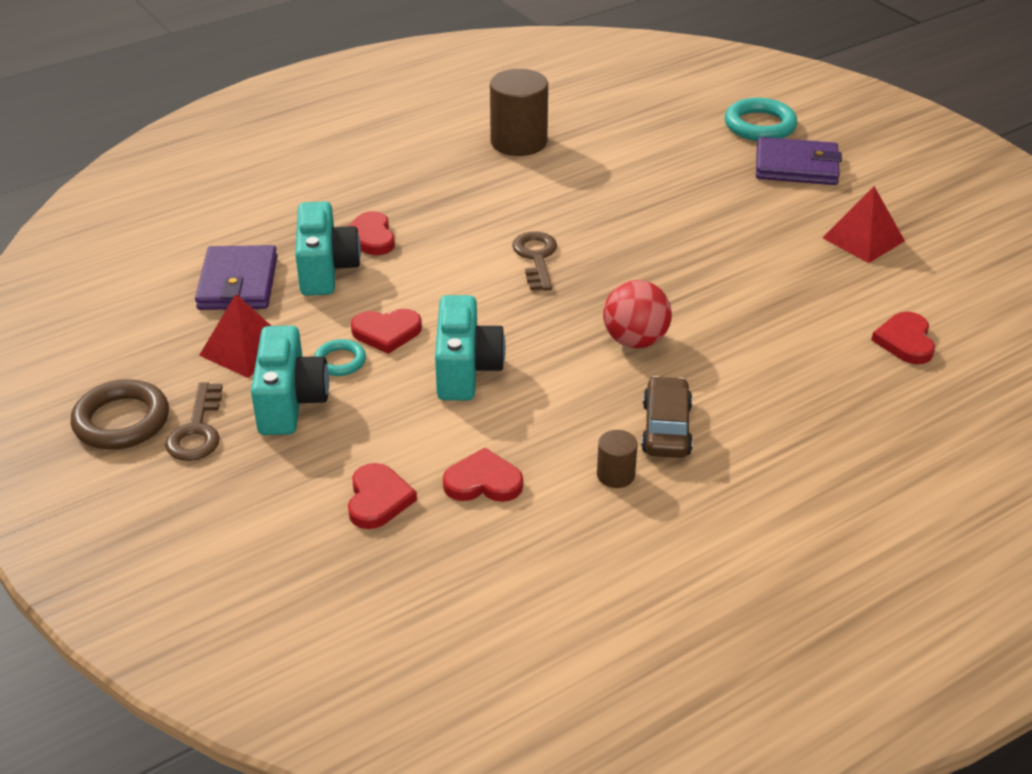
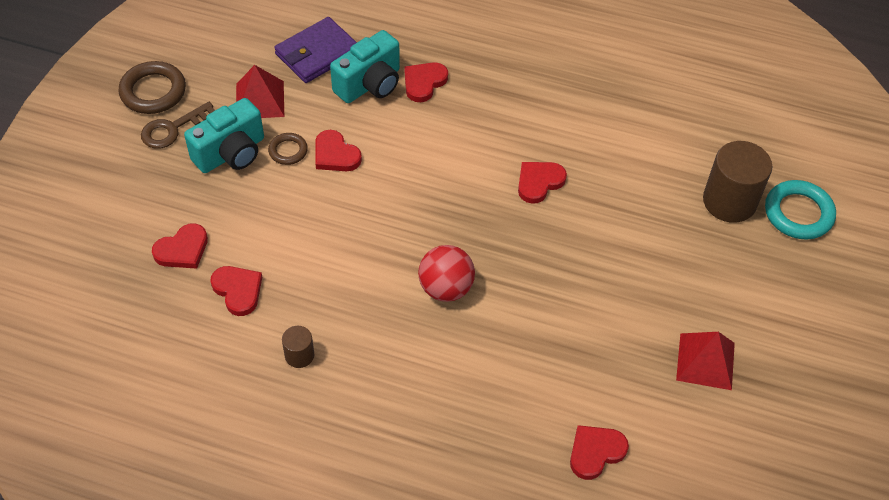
camera: 50 degrees right, 15 degrees up
turquoise ring [314,339,366,376] -> brown ring [268,133,308,165]
turquoise camera [435,295,506,400] -> none
brown cylinder [490,69,548,156] -> brown cylinder moved to [703,141,772,223]
brown key [512,232,557,291] -> none
brown car [641,376,693,458] -> none
purple wallet [756,137,842,185] -> none
none -> red heart [518,162,567,204]

